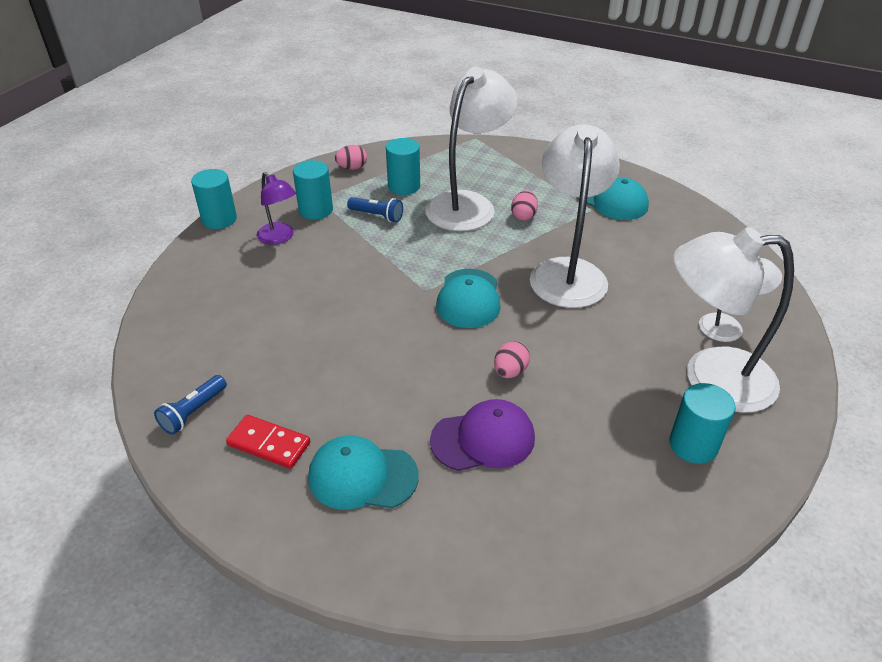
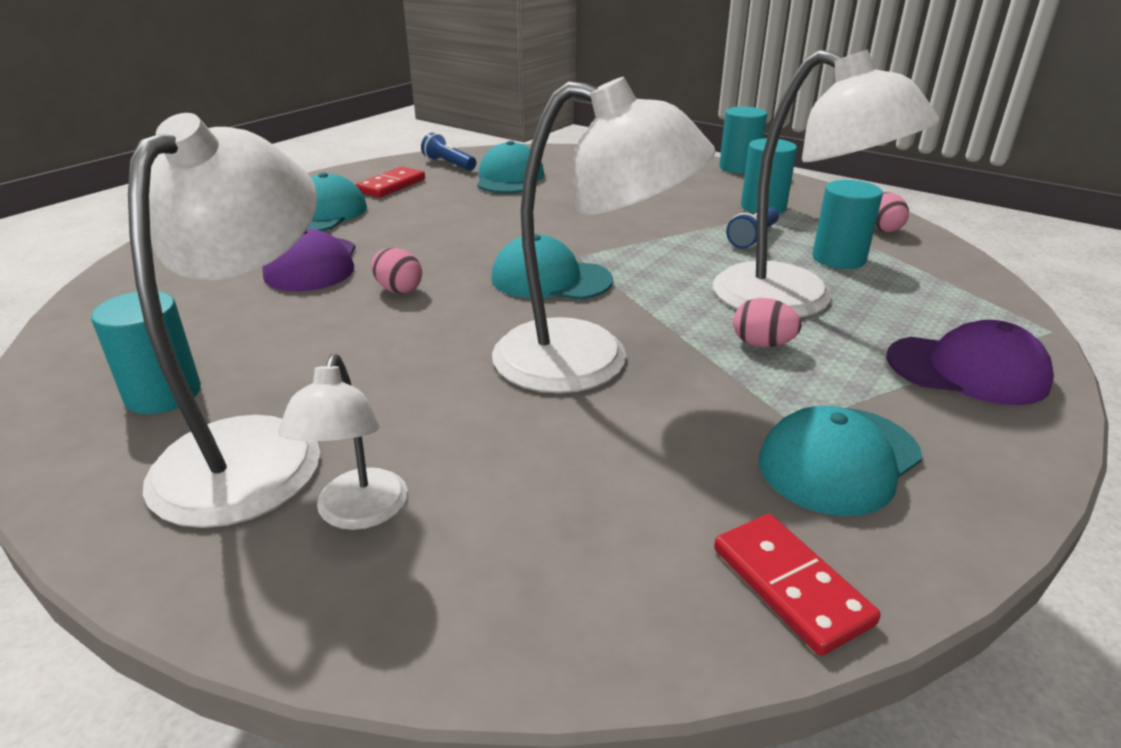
camera: 100 degrees right, 10 degrees down
purple lamp [257,172,296,245] -> none
none -> turquoise cap [477,141,544,193]
none -> red domino [714,514,881,656]
none -> purple cap [886,320,1054,405]

